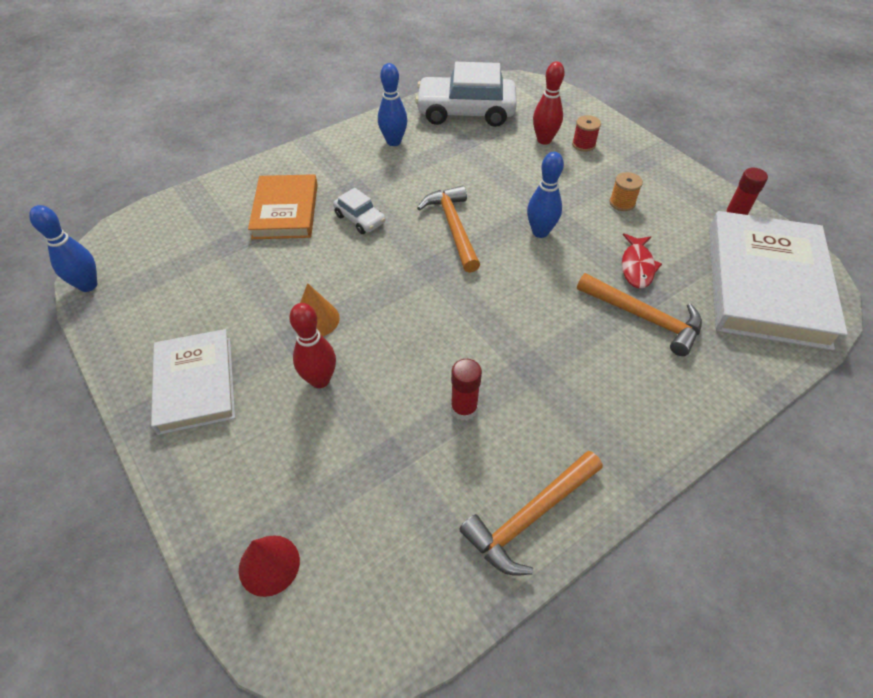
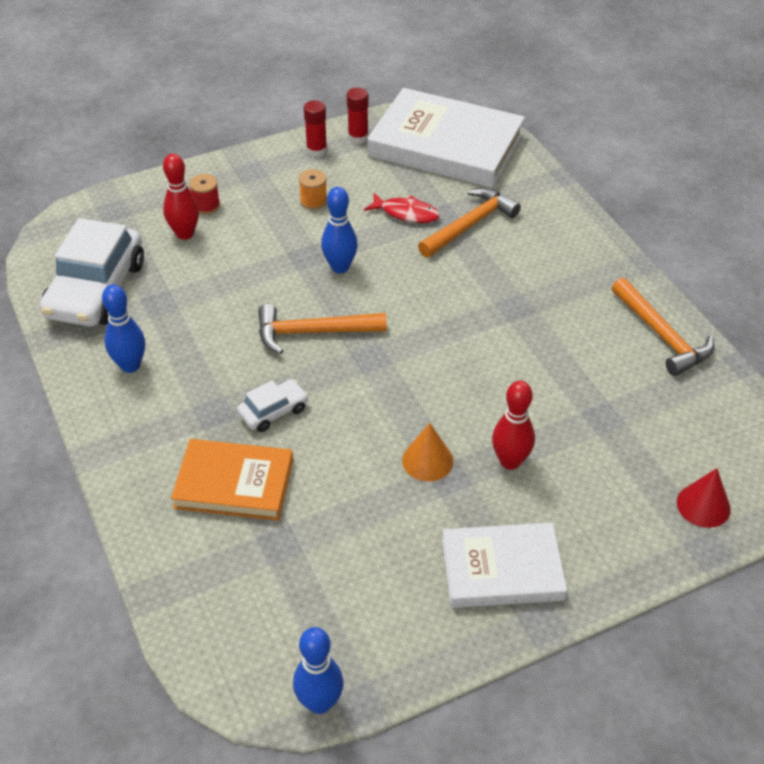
camera: 80 degrees left, 5 degrees down
red glue stick [451,359,482,420] -> red glue stick moved to [304,100,327,157]

